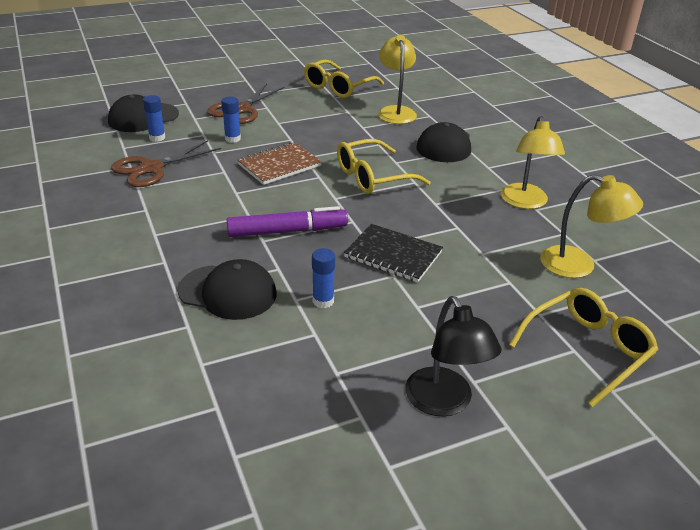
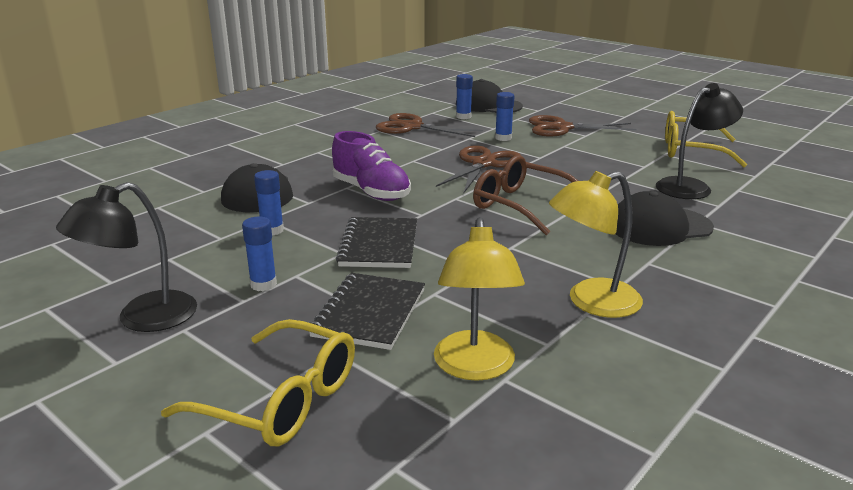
camera: 65 degrees right, 10 degrees down
purple marker [227,206,348,237] -> purple shoe [332,131,411,201]
brown notebook [238,142,322,185] -> brown scissors [436,146,521,194]
yellow glasses [337,139,431,194] -> brown glasses [473,155,578,235]
yellow lamp [378,35,417,124] -> black lamp [656,83,743,199]
none -> blue glue stick [242,217,277,291]
none -> black notebook [310,273,425,350]

